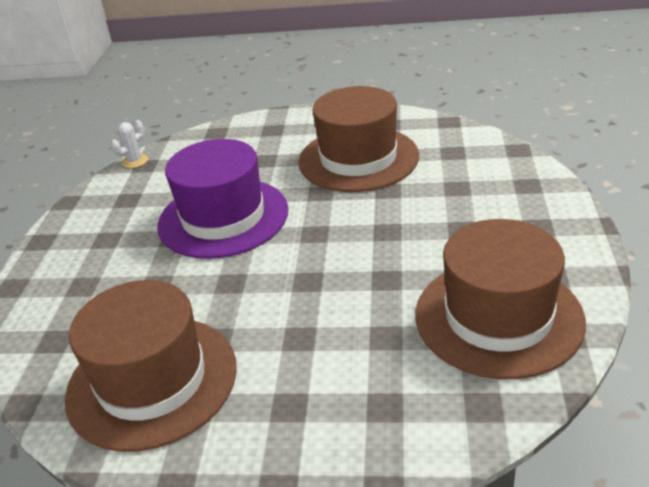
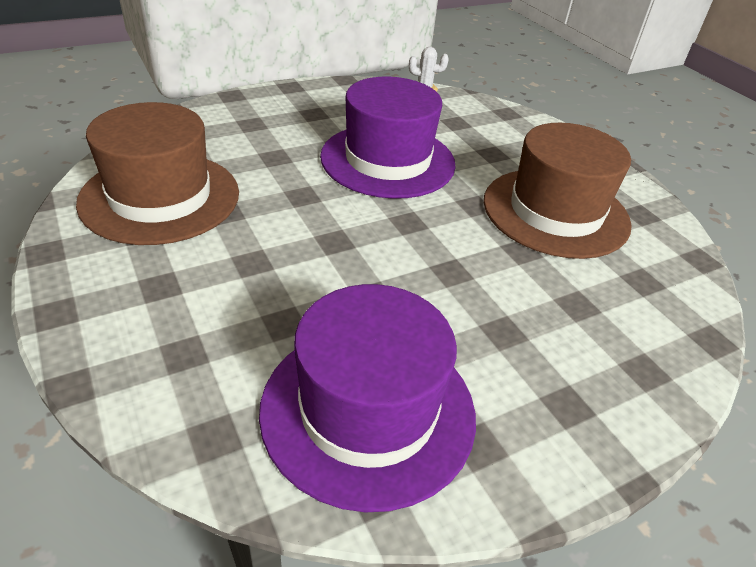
camera: 50 degrees right, 5 degrees up
brown hat [415,219,586,379] -> purple hat [259,284,476,512]

